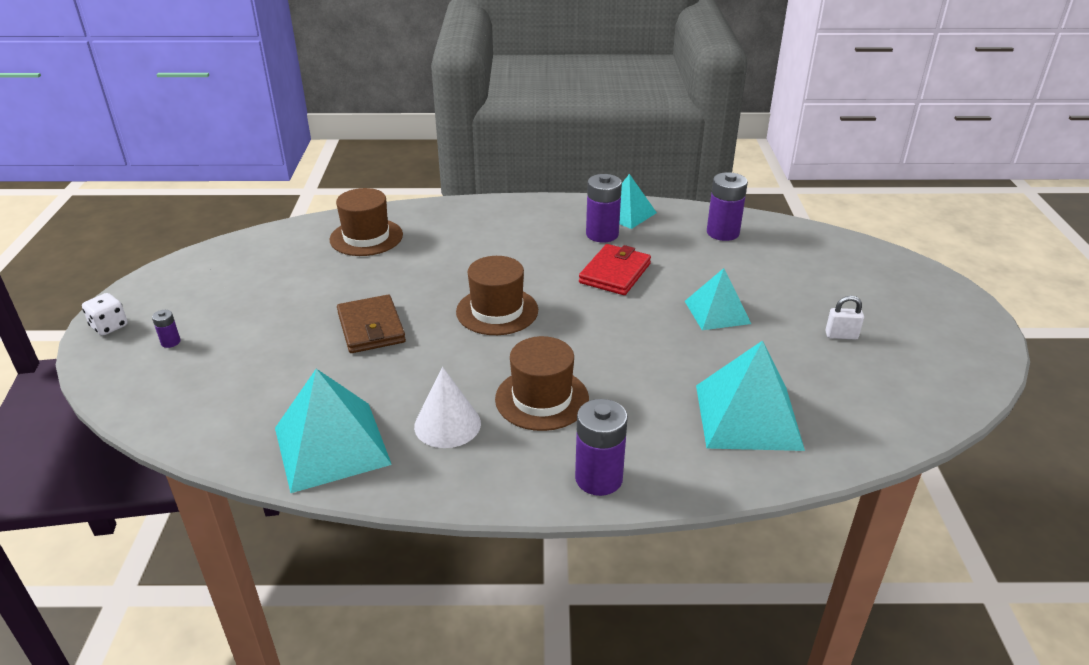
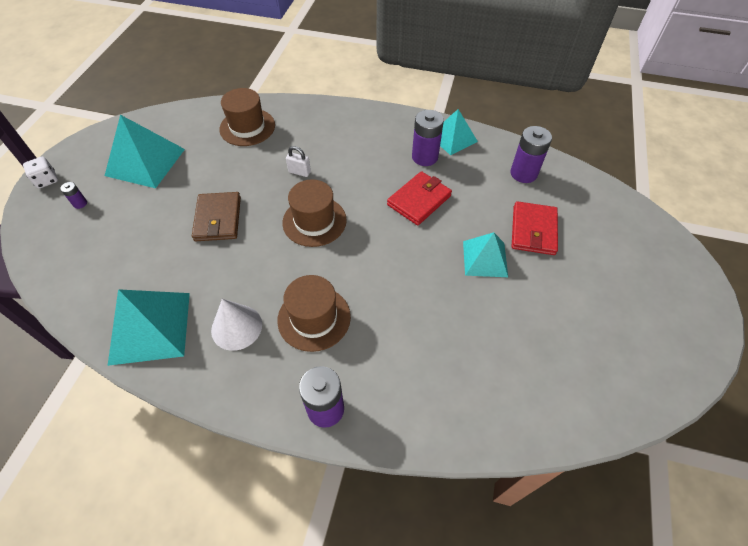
camera: 15 degrees right, 20 degrees up
turquoise pyramid [696,340,805,451] -> turquoise pyramid moved to [105,115,185,188]
white padlock [825,296,864,340] -> white padlock moved to [286,146,311,177]
none -> red wallet [512,201,558,255]

